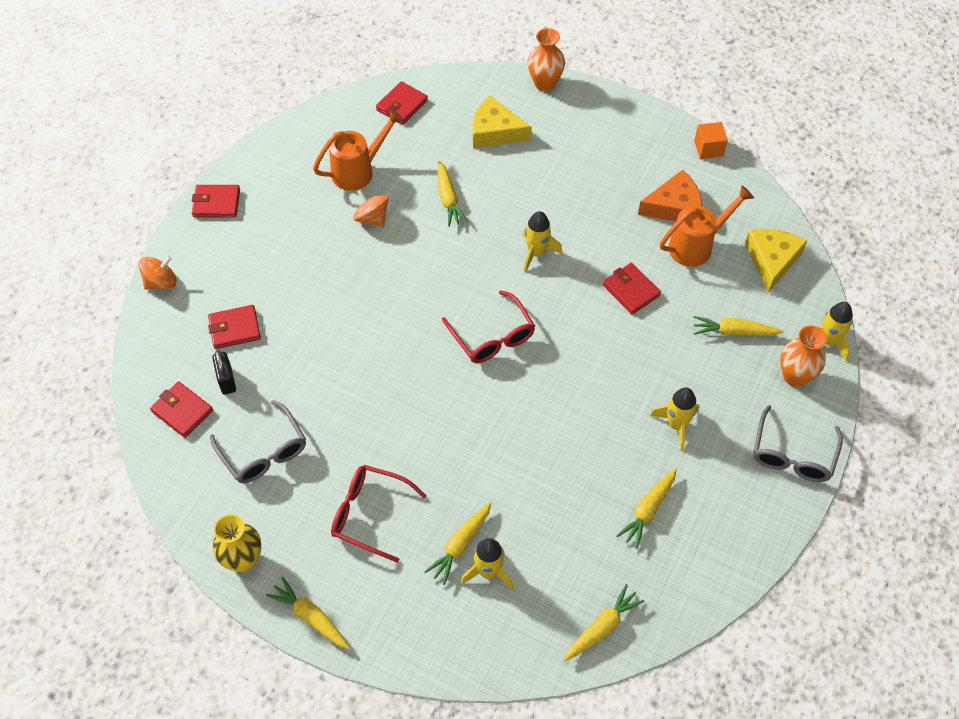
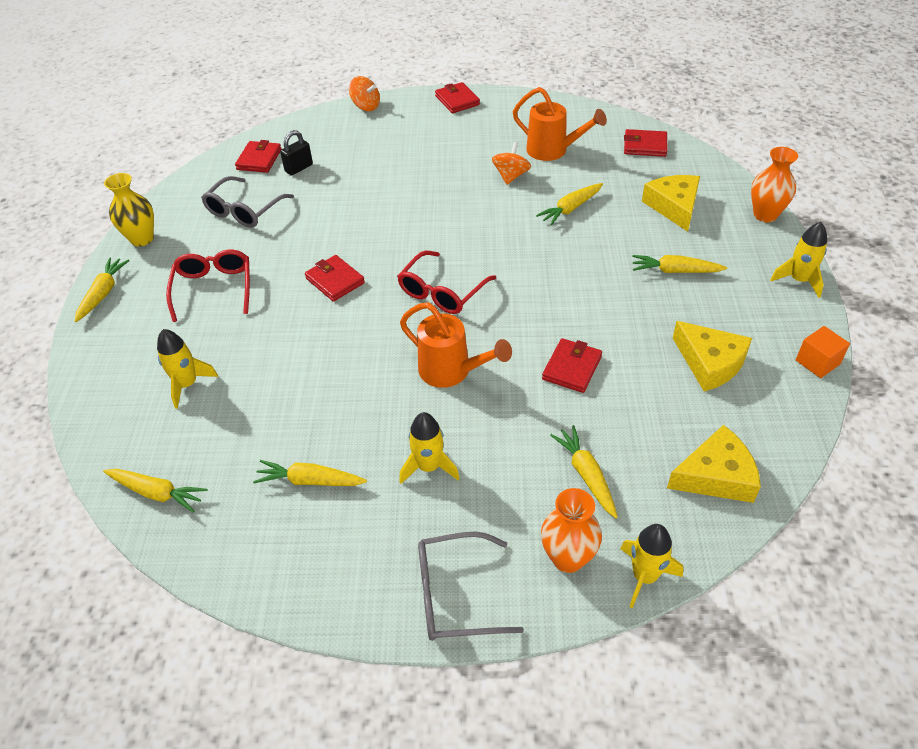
camera: 65 degrees right, 10 degrees down
red wallet [208,305,261,349] -> red wallet moved to [305,255,365,302]
yellow carrot [424,502,491,585] -> yellow carrot moved to [632,255,727,273]
yellow rocket [522,211,563,272] -> yellow rocket moved to [770,222,827,298]
orange cheese [638,170,702,222] -> yellow cheese [673,321,752,391]
orange watering can [660,185,754,267] -> orange watering can moved to [400,302,512,388]

